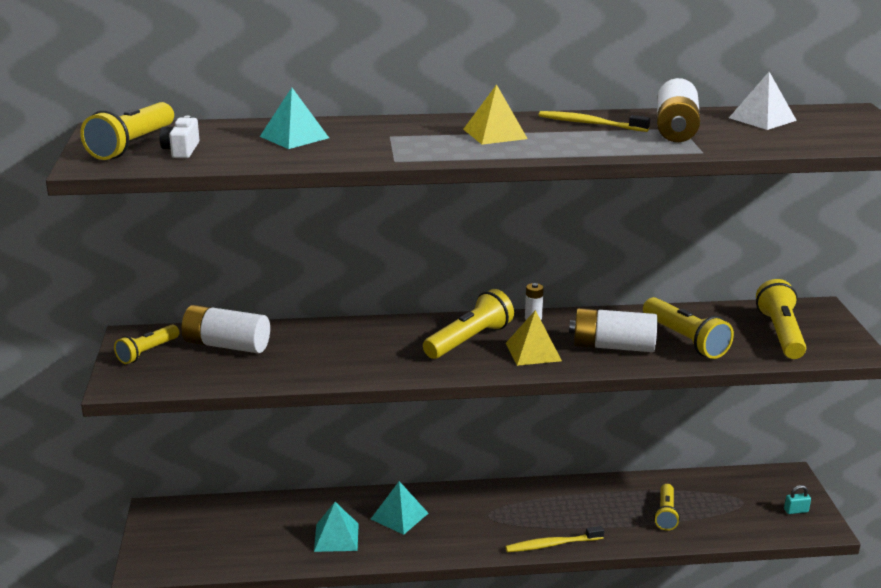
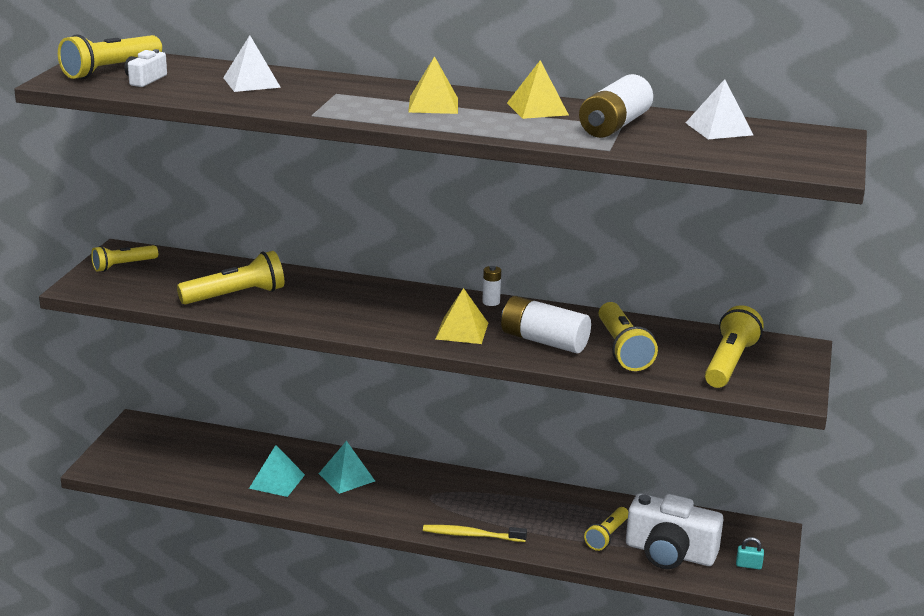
camera: 20 degrees right, 0 degrees up
white battery [181,305,270,353] -> none
turquoise pyramid [260,88,329,149] -> white pyramid [223,35,281,92]
yellow flashlight [423,289,514,359] -> yellow flashlight moved to [177,251,284,305]
yellow toothbrush [539,111,650,132] -> yellow pyramid [507,60,569,119]
none -> white camera [626,493,724,569]

